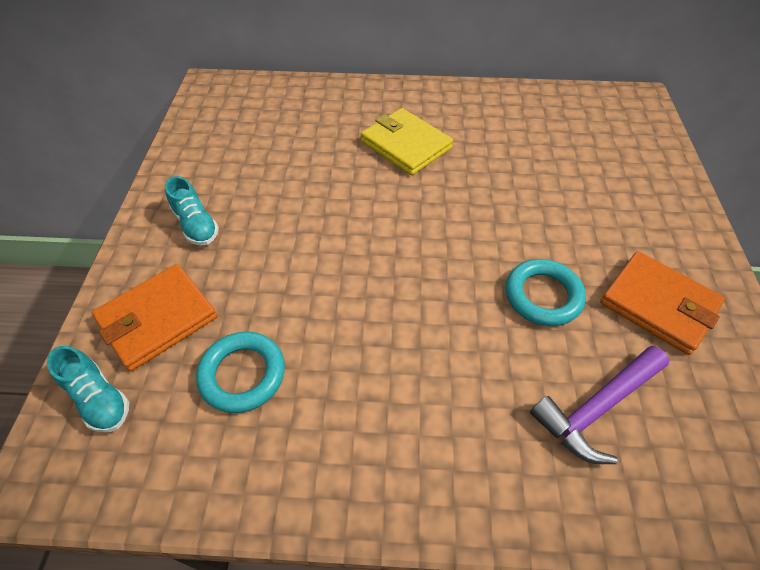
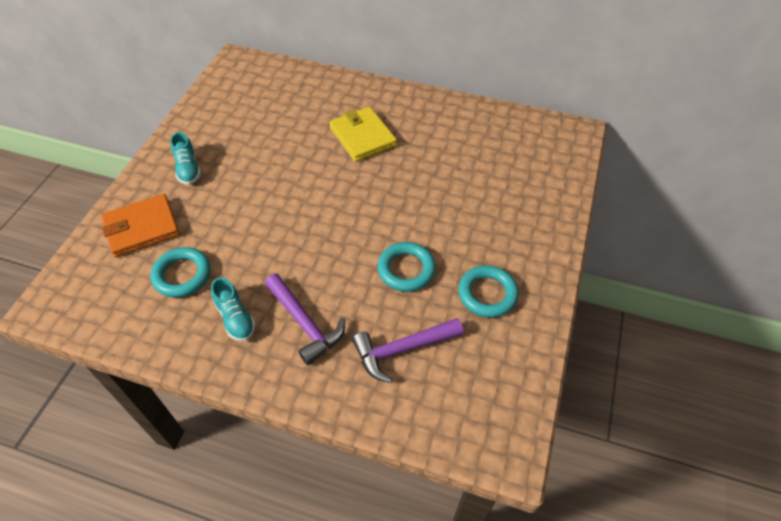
camera: 15 degrees right, 0 degrees up
turquoise shoe [47,346,129,432] -> turquoise shoe moved to [211,277,256,341]
orange wallet [600,251,725,355] -> turquoise ring [458,265,519,318]
none -> purple hammer [265,274,345,365]

